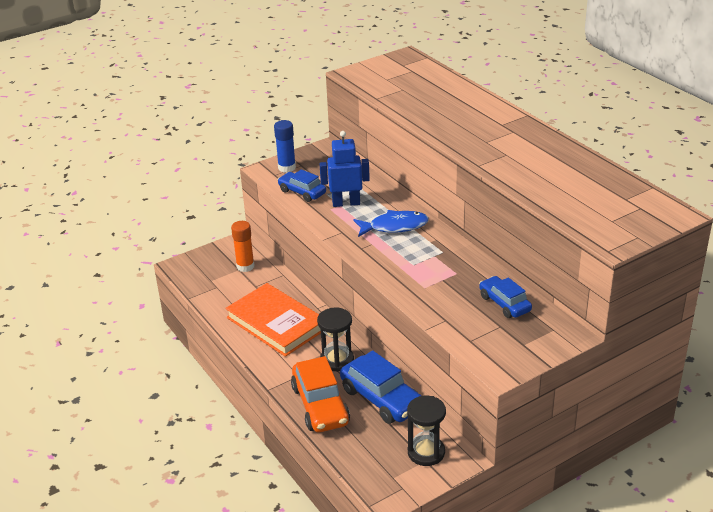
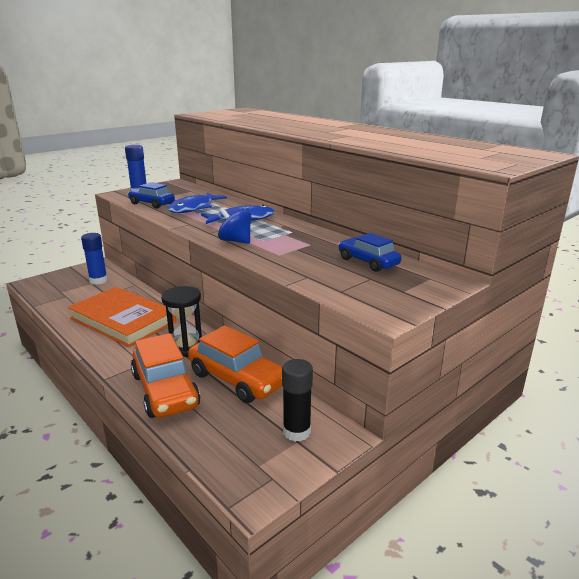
camera: 10 degrees left, 10 degrees down
orange glue stick [231,221,254,272] -> blue glue stick [81,233,108,285]
blue robot [319,131,370,207] -> blue fish [168,193,227,213]
blue car [340,350,421,424] -> orange car [188,325,283,403]
black hourglass [407,396,446,466] -> black glue stick [282,359,313,442]
none -> blue spinning top [218,208,252,244]

